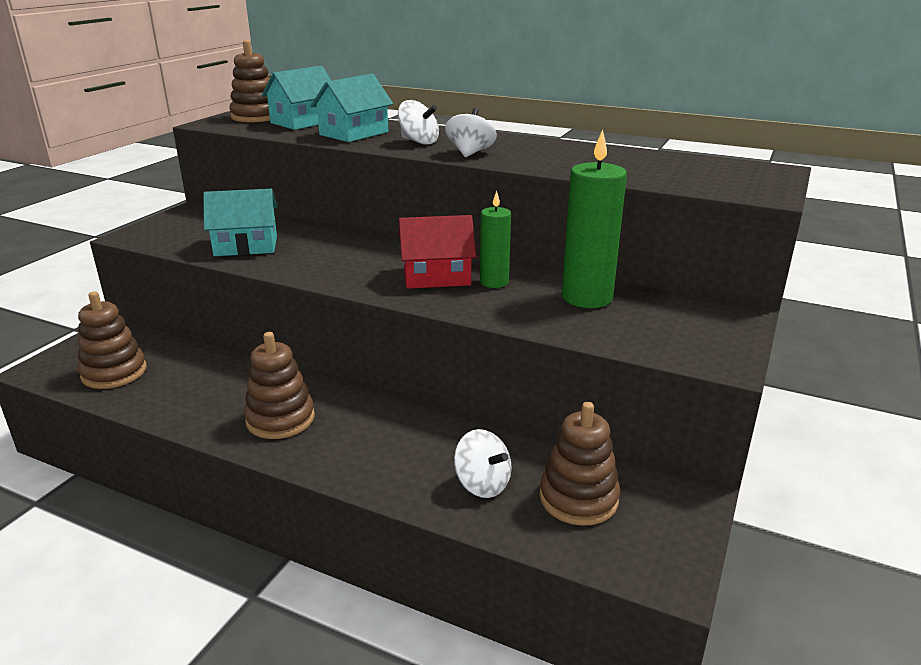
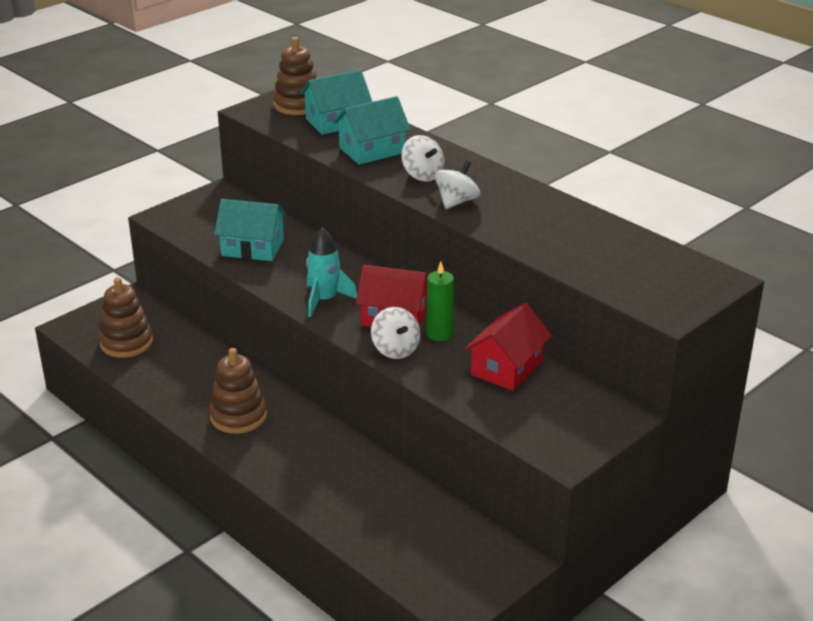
camera: 20 degrees right, 5 degrees up
white spinning top [454,429,512,498] -> white spinning top moved to [371,307,420,359]
brown stacking toy [539,402,620,526] -> none
green candle [562,129,627,308] -> red house [464,302,552,391]
none -> turquoise rocket [306,228,357,317]

